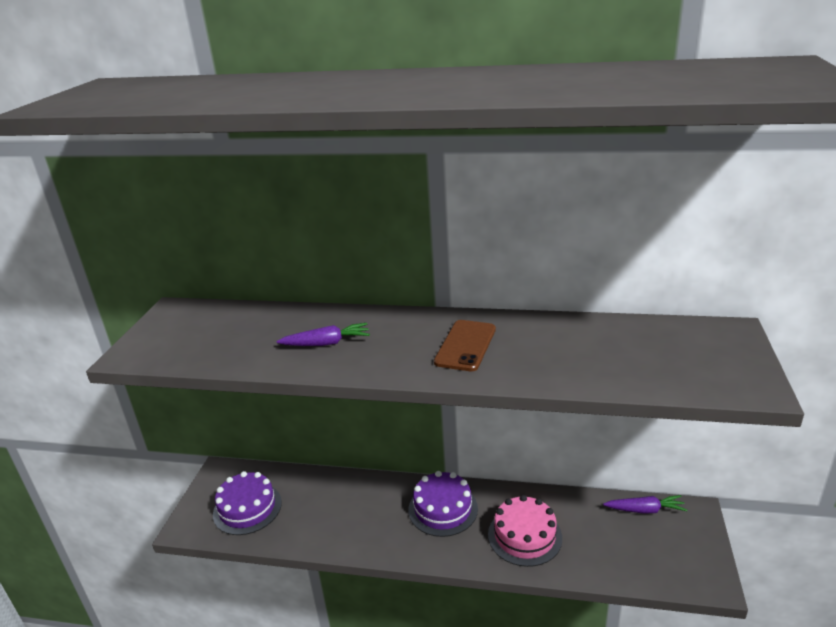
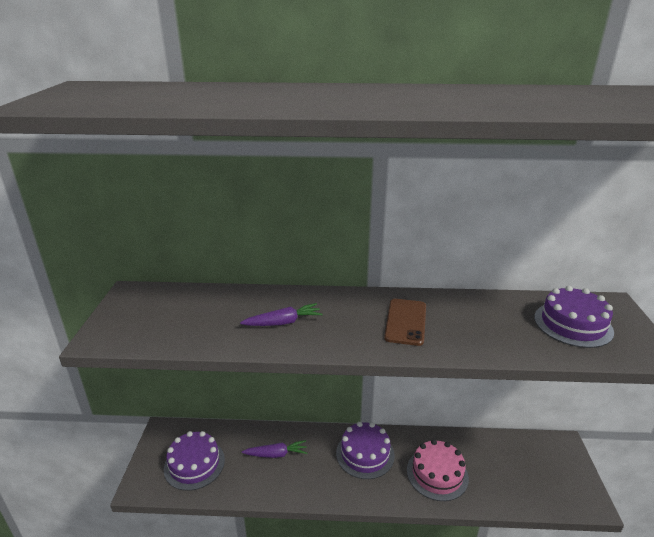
camera: 10 degrees left, 0 degrees up
purple carrot [603,495,687,514] -> purple carrot moved to [242,440,307,458]
none -> purple cake [534,286,614,348]

